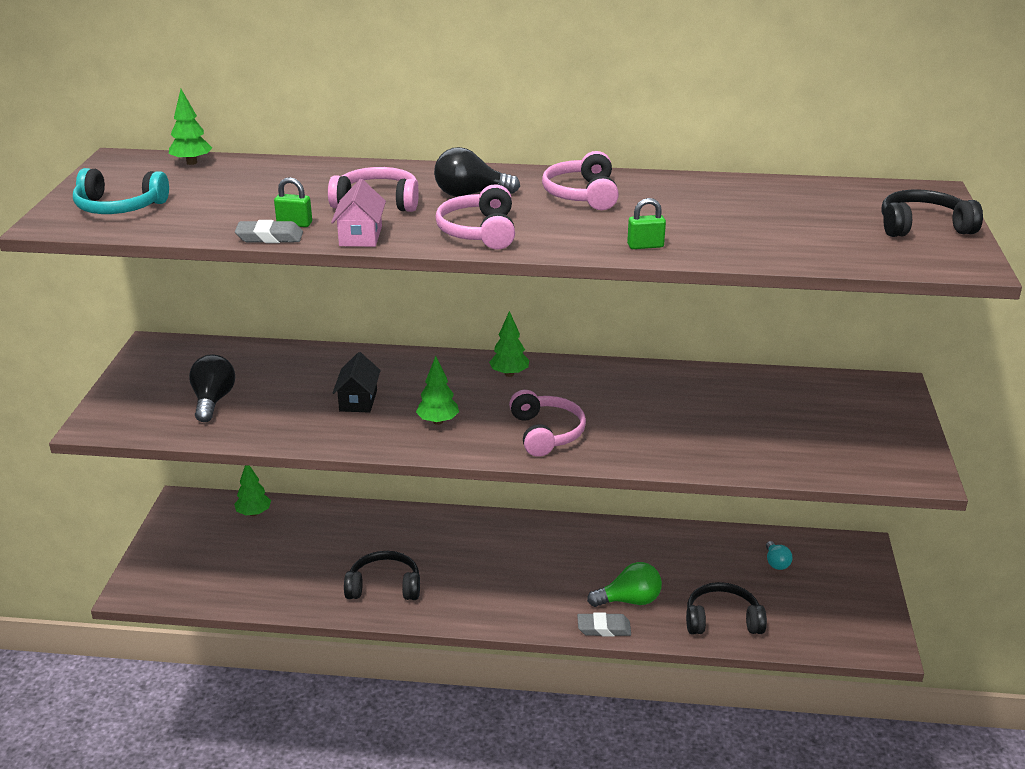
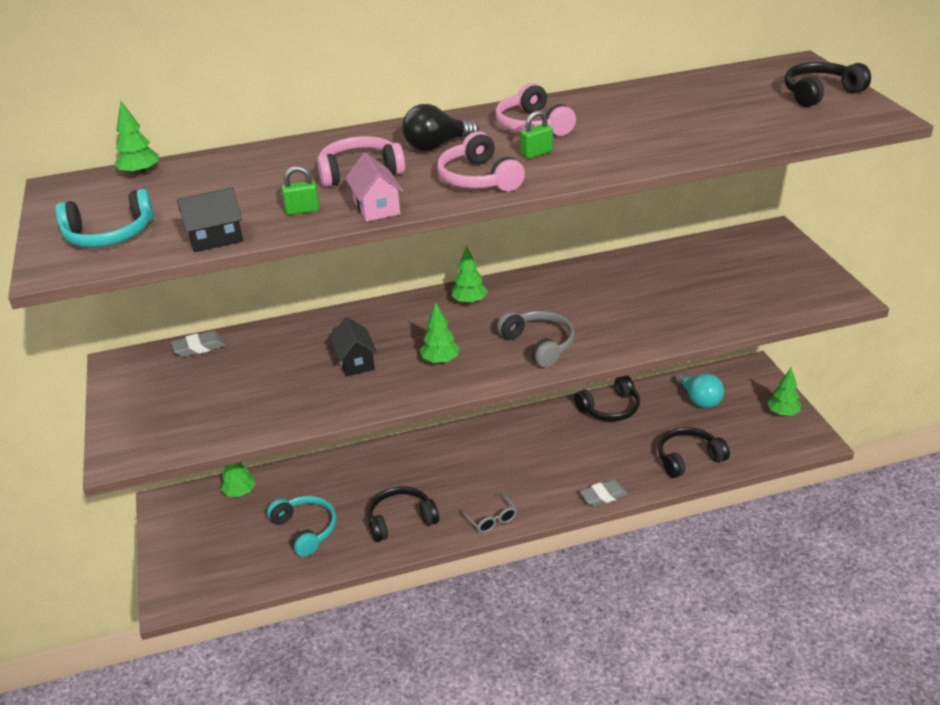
camera: 20 degrees left, 5 degrees up
black light bulb [189,354,235,422] -> none
grey eraser [235,220,303,243] -> grey eraser moved to [171,331,226,357]
pink headphones [509,390,586,457] -> grey headphones [497,311,575,368]
green light bulb [587,562,662,607] -> none
green padlock [627,198,666,249] -> green padlock moved to [521,110,553,159]
turquoise light bulb [766,541,793,570] -> turquoise light bulb [675,373,724,408], size x1.65
none -> black house [177,187,243,252]
none -> turquoise headphones [267,496,337,557]
none -> grey glasses [460,493,517,533]
none -> black headphones [574,375,640,421]
none -> green tree [767,368,801,416]

